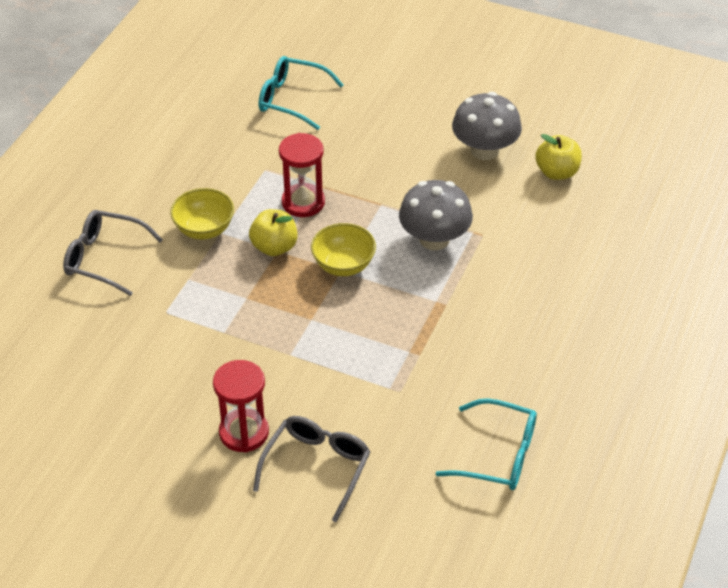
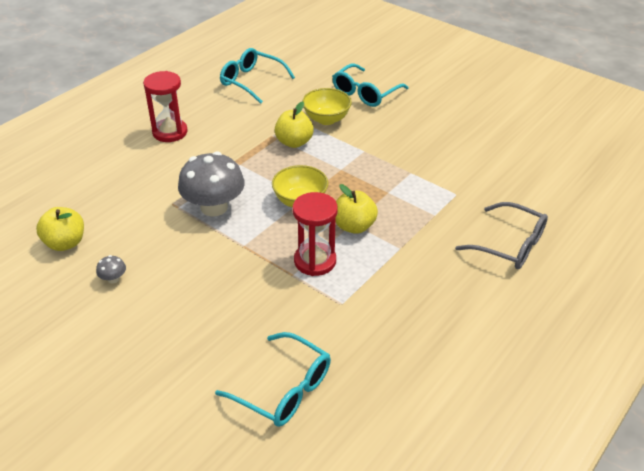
camera: 165 degrees left, 5 degrees down
yellow bowl [170,188,234,239] -> yellow bowl moved to [302,88,352,125]
red hourglass [213,360,269,452] -> red hourglass moved to [143,71,188,142]
grey glasses [253,416,371,522] -> turquoise glasses [332,64,409,107]
grey mushroom [452,92,522,160] -> grey mushroom [96,255,126,283], size x0.40
none -> yellow apple [275,102,314,148]

